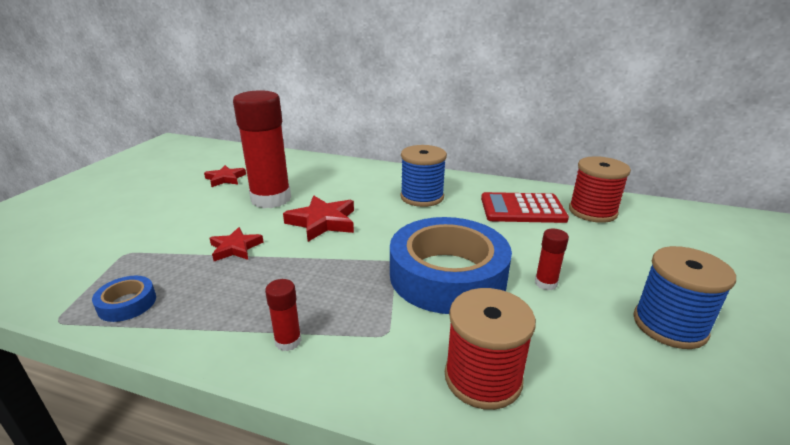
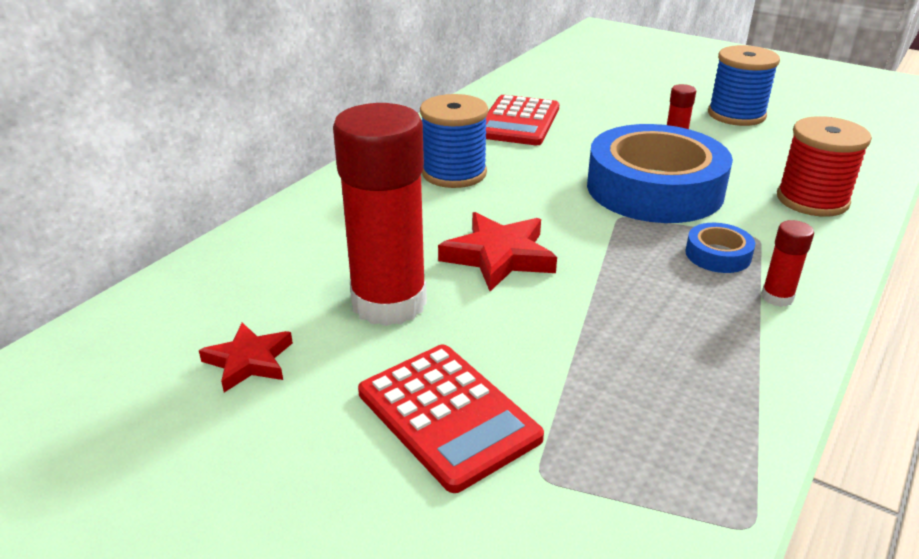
camera: 75 degrees left, 5 degrees up
blue tape [92,276,156,322] -> blue tape moved to [685,223,755,273]
red star [210,227,264,261] -> none
red spool [569,156,631,223] -> none
none -> red calculator [358,344,544,493]

